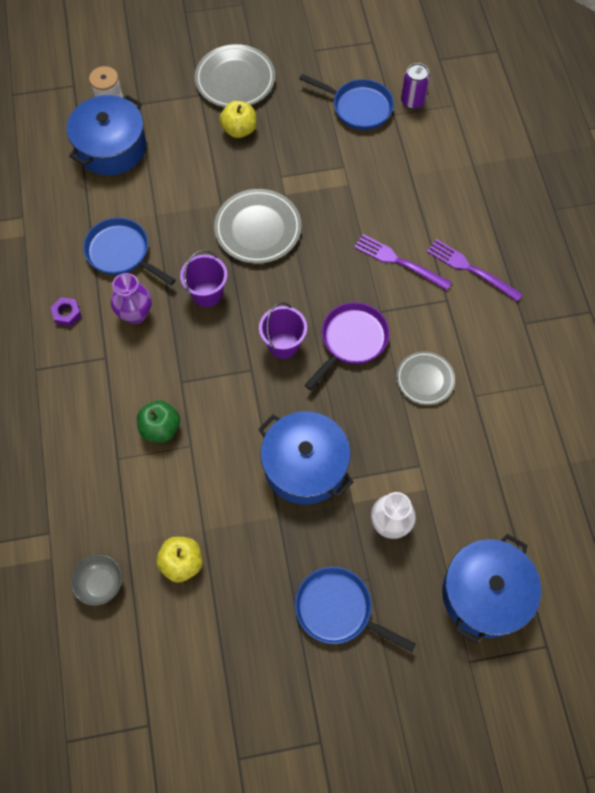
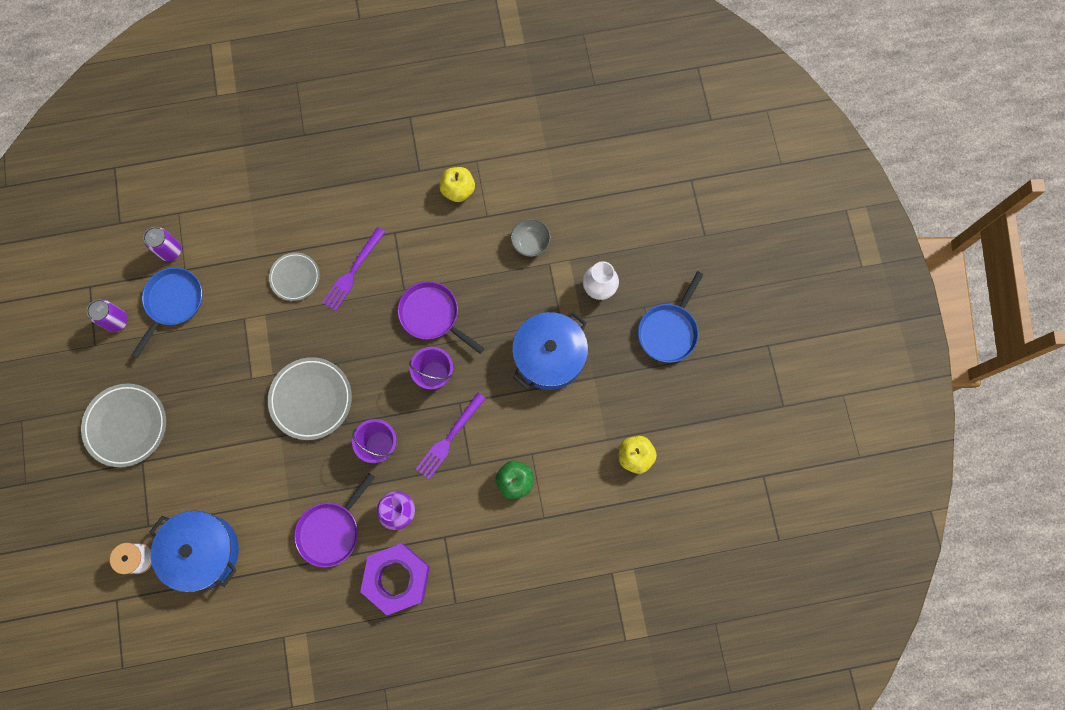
camera: 90 degrees left, 10 degrees up
purple nut [50,297,81,326] -> purple nut [360,544,430,615], size x2.42
grey bowl [71,554,122,606] -> grey bowl moved to [511,219,551,257]
blue pan [83,218,176,285] -> purple pan [294,473,375,567]
yellow apple [220,101,256,138] -> yellow apple moved to [439,167,475,202]
grey plate [396,351,455,405] -> grey plate moved to [269,252,320,301]
purple fork [427,239,523,301] -> purple fork moved to [416,393,486,479]
blue pot [442,534,541,644] -> none
none -> purple can [87,300,128,332]

